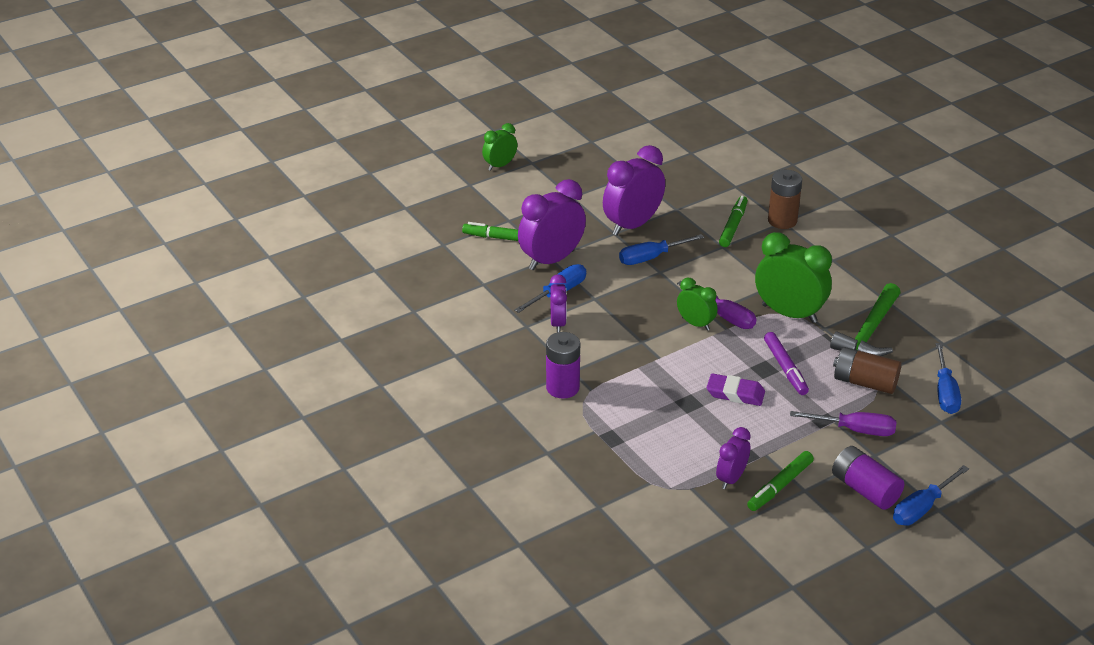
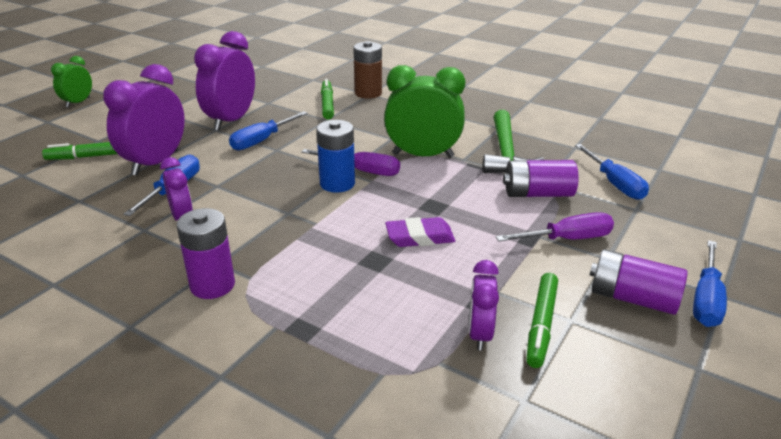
camera: 25 degrees left, 5 degrees down
green clock [677,278,718,331] -> blue battery [316,120,355,193]
purple marker [764,332,809,395] -> none
brown battery [833,347,901,394] -> purple battery [503,160,578,197]

